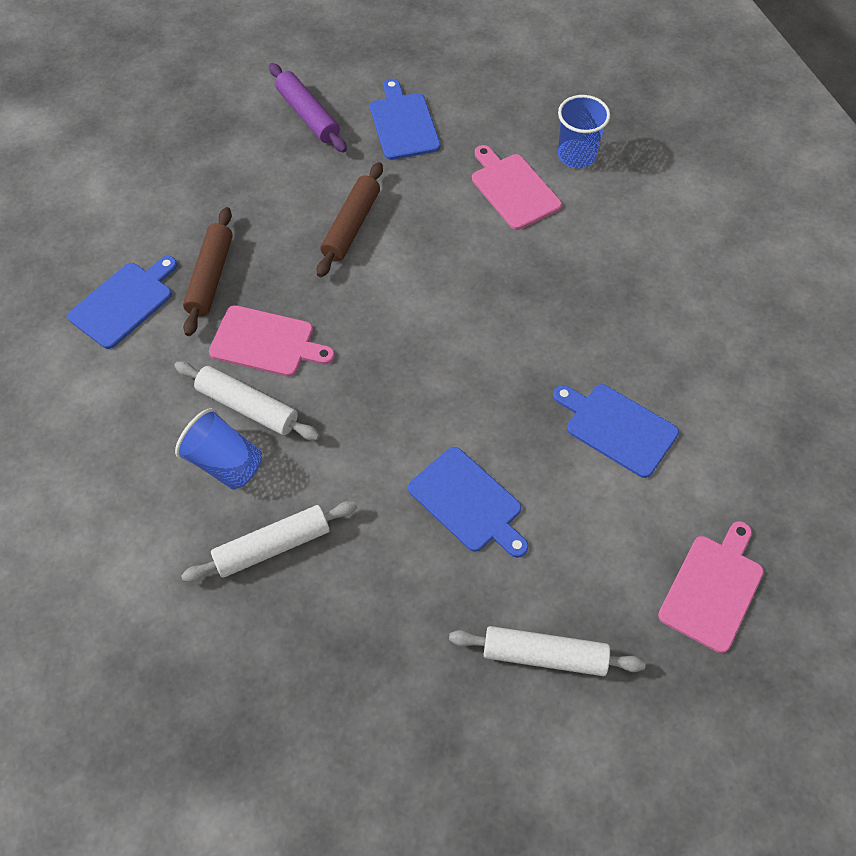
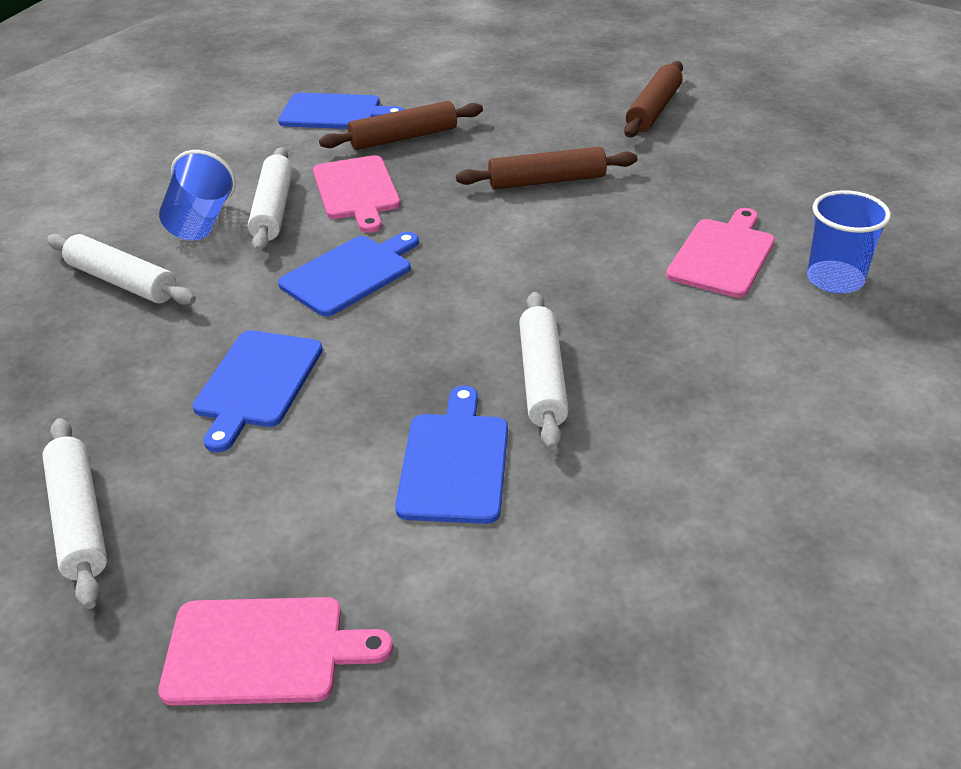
camera: 60 degrees right, 20 degrees down
purple rolling pin [269,63,347,153] -> brown rolling pin [624,61,683,137]
blue cutting board [370,79,440,160] -> blue cutting board moved to [278,232,419,316]
none -> white rolling pin [519,292,569,450]

